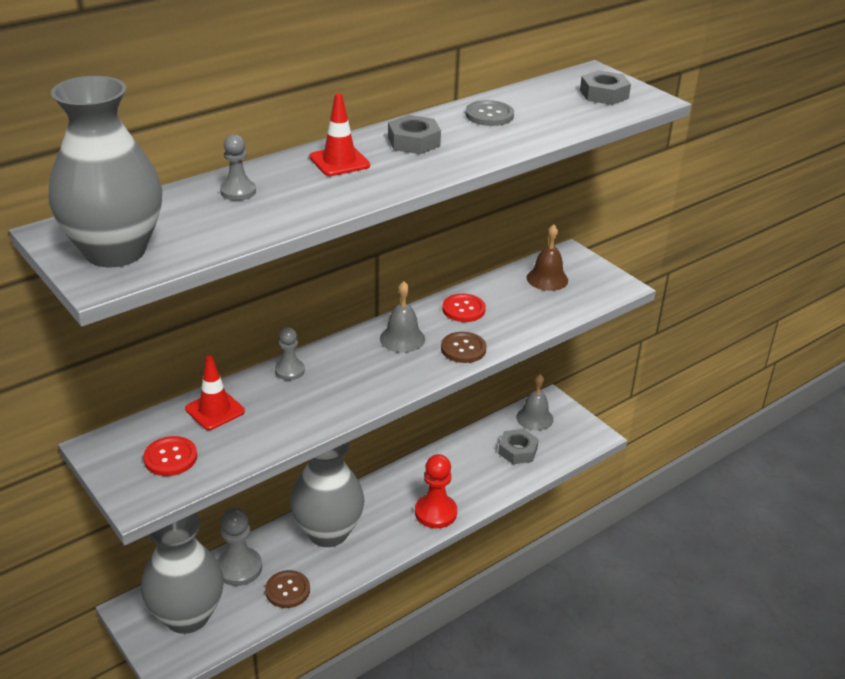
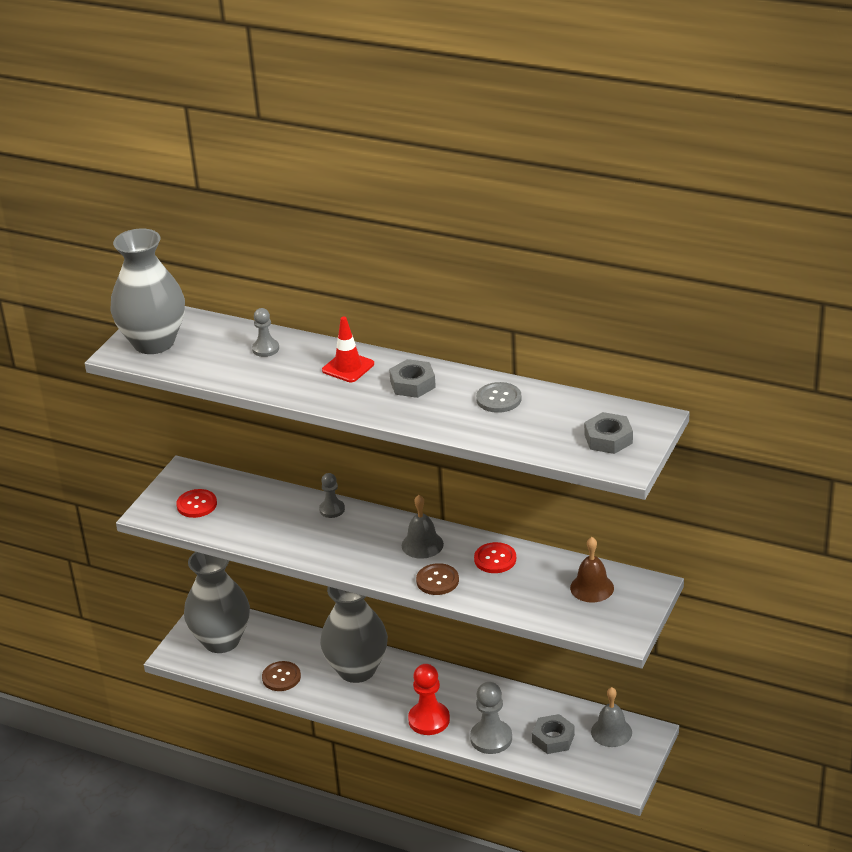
camera: 65 degrees right, 0 degrees up
red traffic cone [185,355,245,430] -> none
grey pawn [217,508,262,586] -> grey pawn moved to [470,682,512,754]

